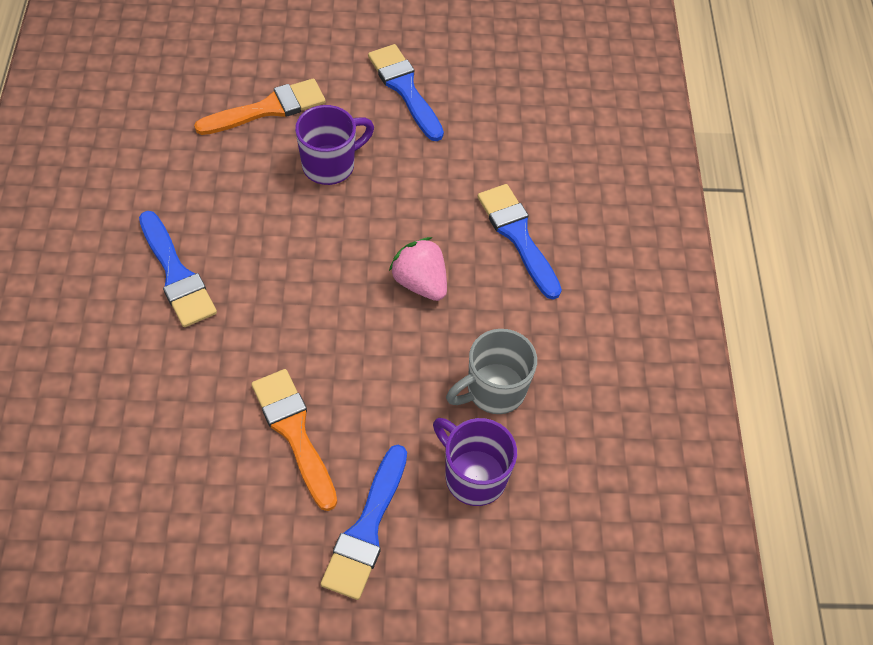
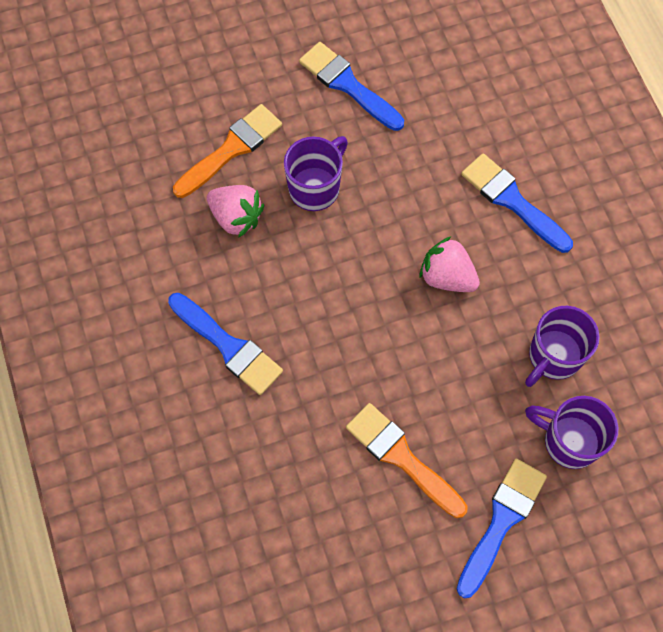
camera: 15 degrees left, 10 degrees up
blue brush [321,445,407,600] -> blue brush turned 150 degrees counterclockwise [457,459,547,599]
grey mug [446,329,537,414] -> purple mug [525,306,600,387]
none -> pink strawberry [207,185,264,238]

